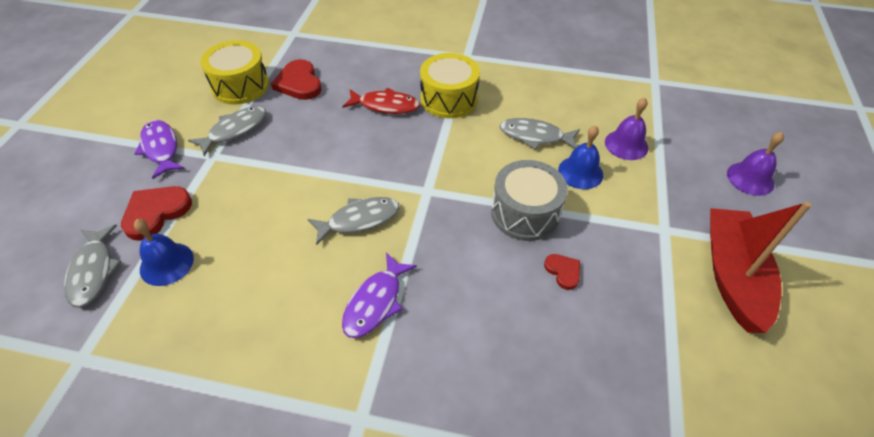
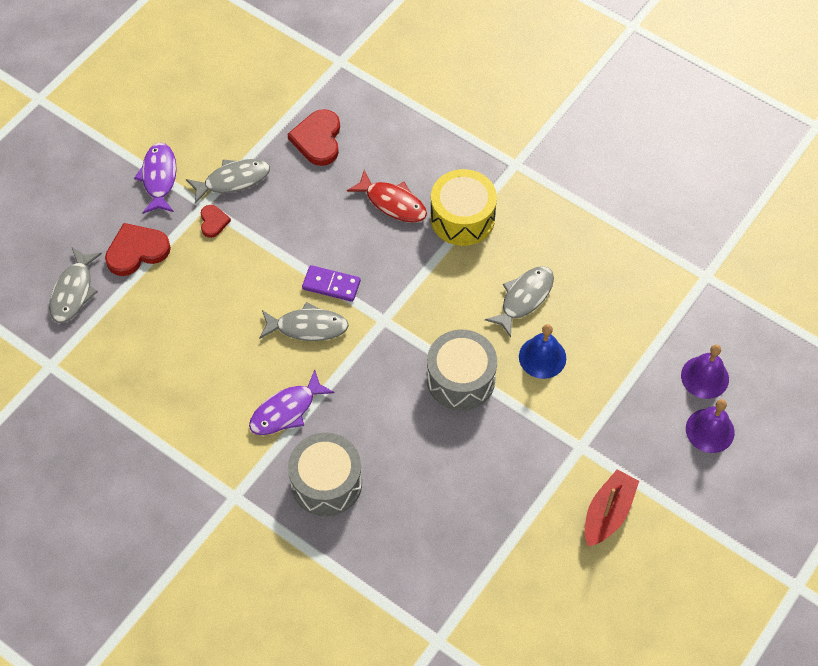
camera: 25 degrees right, 10 degrees up
blue bell [134,219,194,286] -> none
yellow drum [200,40,269,104] -> none
grey fish [499,118,580,150] -> grey fish turned 90 degrees clockwise [485,266,554,337]
red heart [544,254,580,290] -> red heart moved to [201,205,231,238]
purple bell [605,97,648,160] -> purple bell moved to [681,345,729,399]
red boat [710,202,811,333] -> red boat [585,469,639,546], size x0.65
none -> grey drum [288,433,362,516]
none -> purple domino [302,265,361,302]

